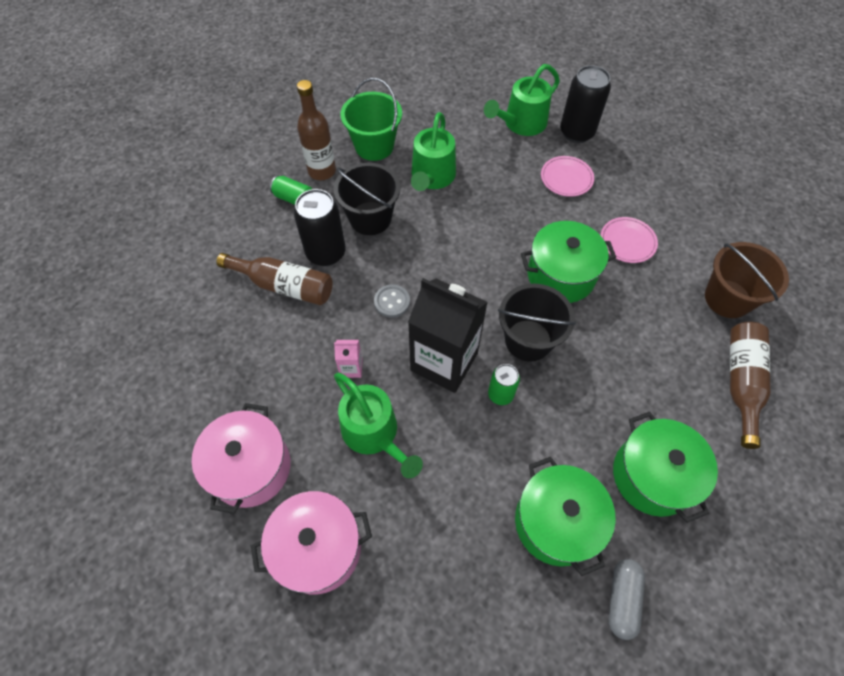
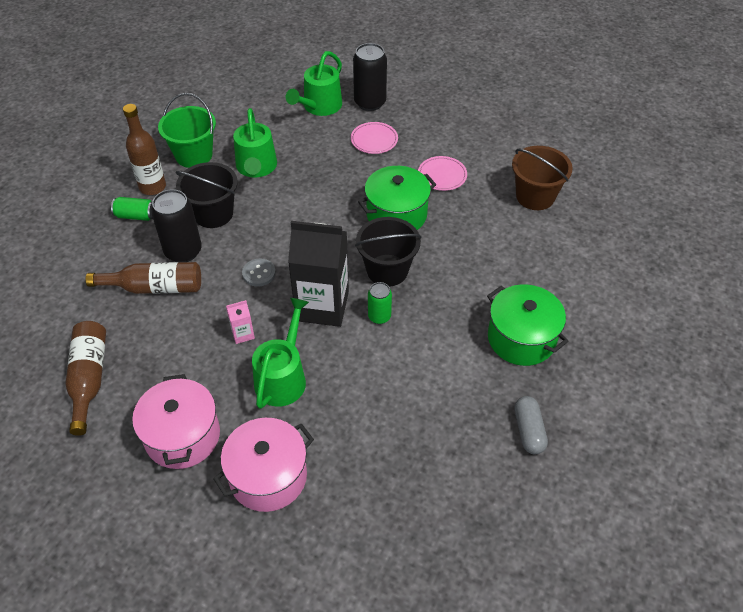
camera: 20 degrees left, 10 degrees down
green watering can [334,373,423,478] -> green watering can turned 105 degrees counterclockwise [252,298,309,409]
green pot [515,456,615,576] -> none
brown bottle [730,322,771,449] -> brown bottle moved to [65,321,106,436]

